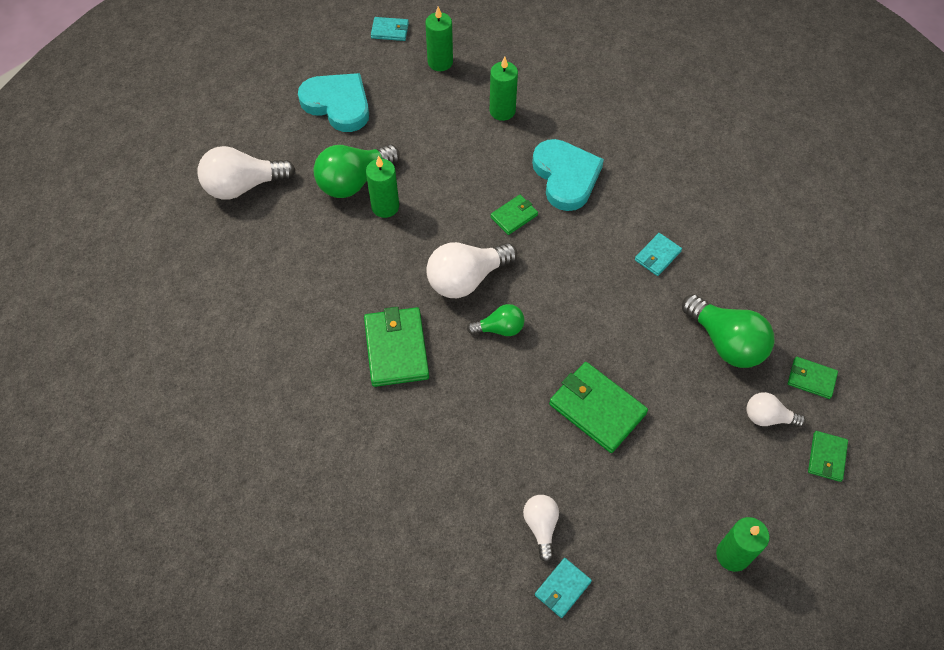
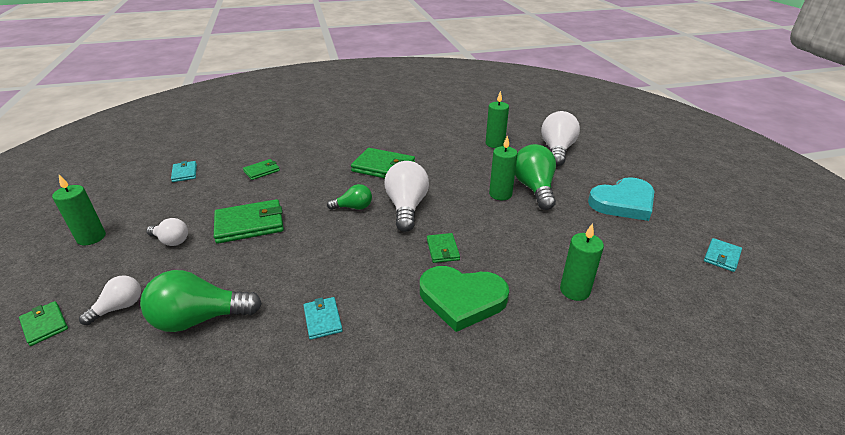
camera: 120 degrees right, 25 degrees down
green candle [425,7,453,71] -> green candle moved to [486,91,509,148]
green light bulb [467,304,525,336] -> green light bulb turned 120 degrees counterclockwise [327,184,372,210]
white light bulb [523,495,559,562] -> white light bulb moved to [146,218,188,246]
turquoise heart [532,139,604,211] -> green heart [420,266,509,332]
green wallet [788,357,838,399] -> green wallet moved to [243,159,280,180]

